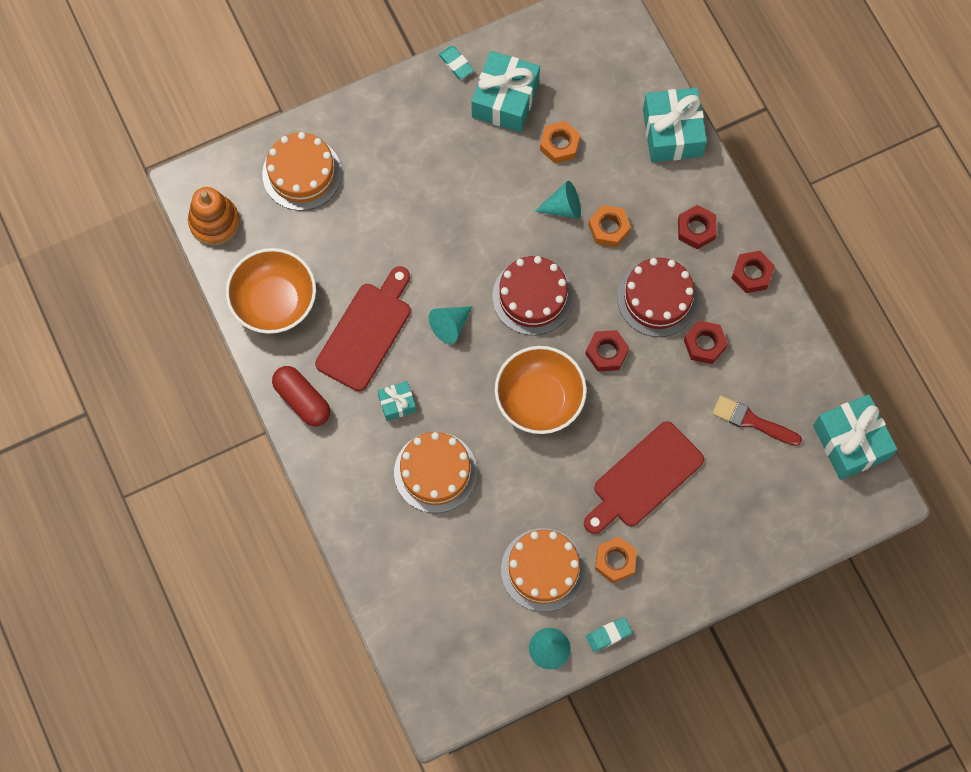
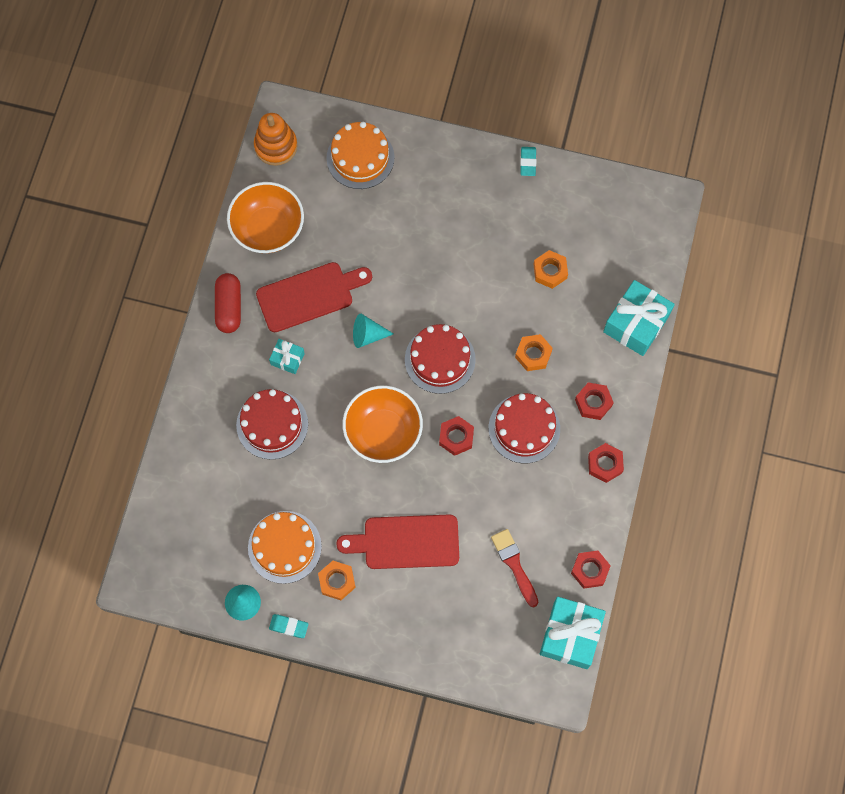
camera: 40 degrees right, 0 degrees up
orange cake [394,432,477,513] -> red cake [236,389,308,460]
turquoise gift [471,51,540,132] -> none
turquoise cone [535,181,581,219] -> none
red nut [684,321,728,364] -> red nut moved to [571,551,611,589]

